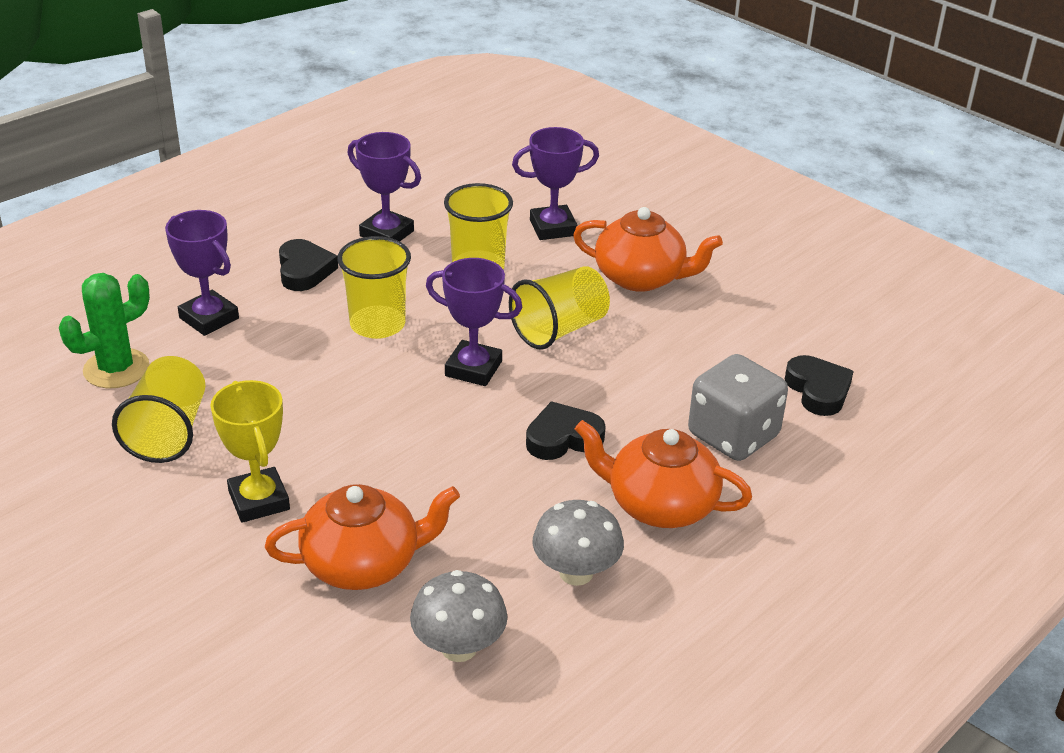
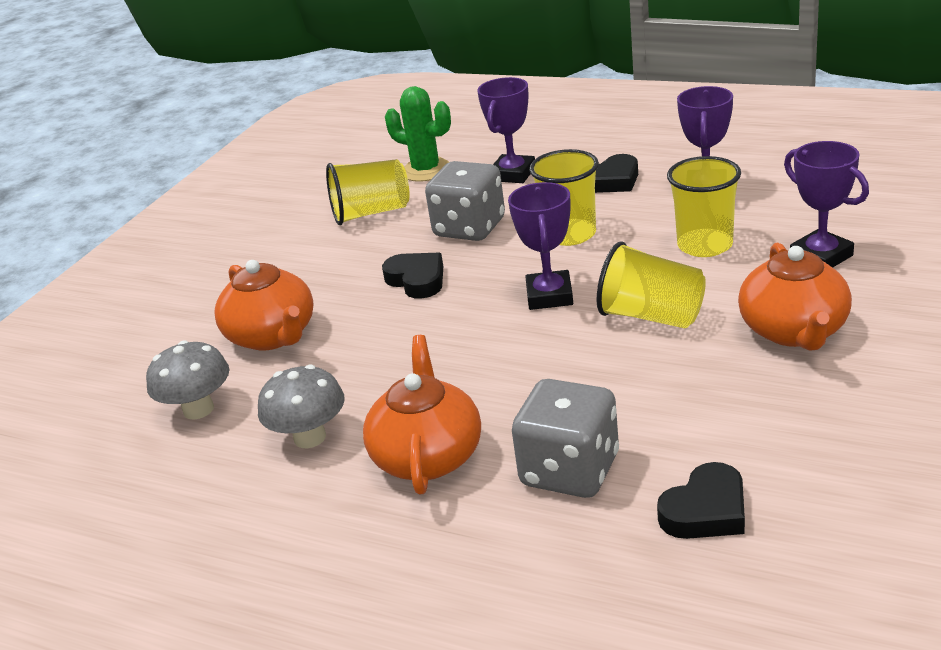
camera: 75 degrees right, 5 degrees down
yellow trophy [211,380,290,523] -> none
black heart [526,401,606,460] -> black heart moved to [382,253,443,299]
none -> grey dice [425,161,505,241]

